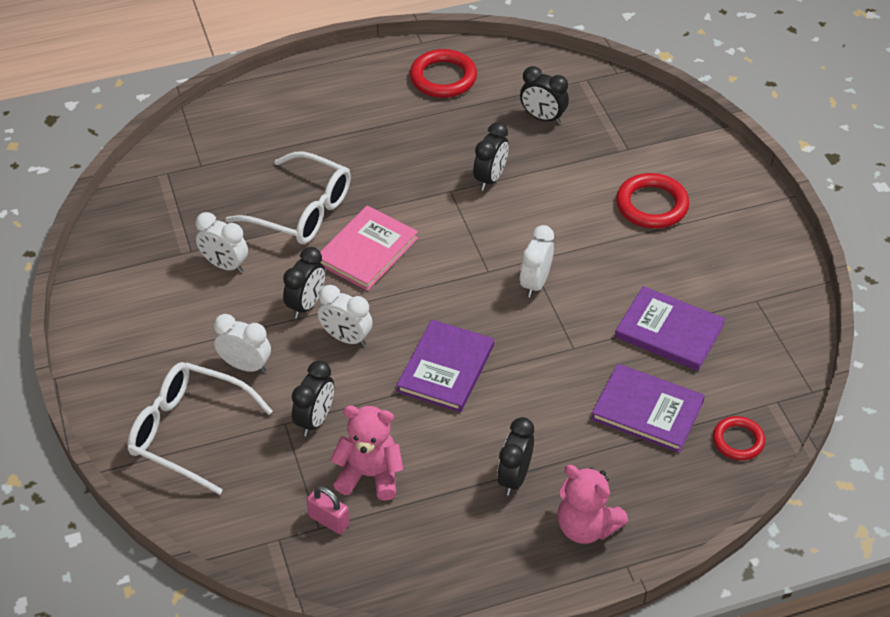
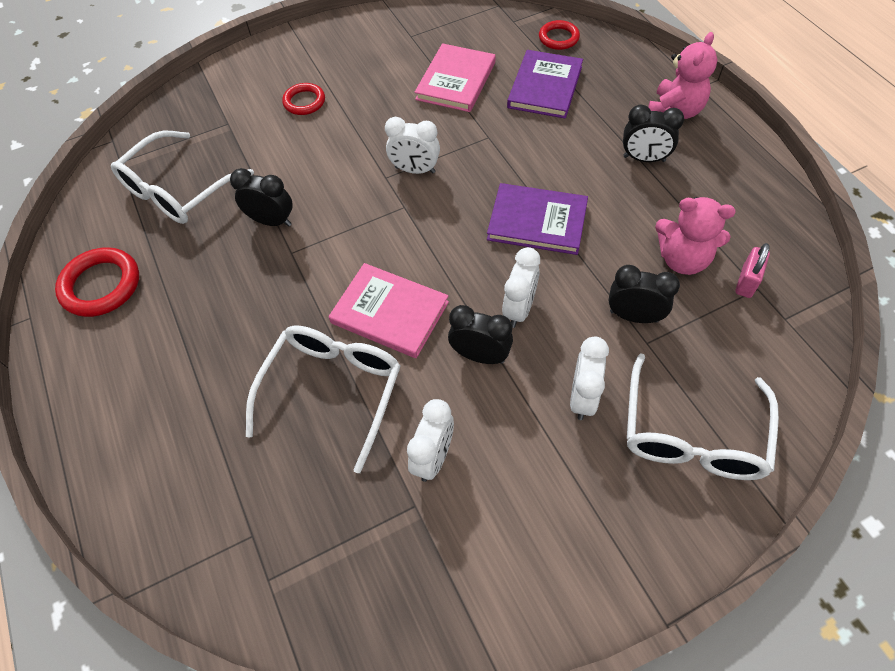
camera: 95 degrees left, 10 degrees up
pink teddy bear [330,406,403,501] -> pink teddy bear turned 75 degrees counterclockwise [655,197,736,275]
black clock [520,66,569,124] -> white glasses [111,131,254,224]
purple book [615,286,725,371] -> pink book [414,43,495,112]
red ring [616,173,689,229] -> red ring [282,83,325,115], size x0.63

